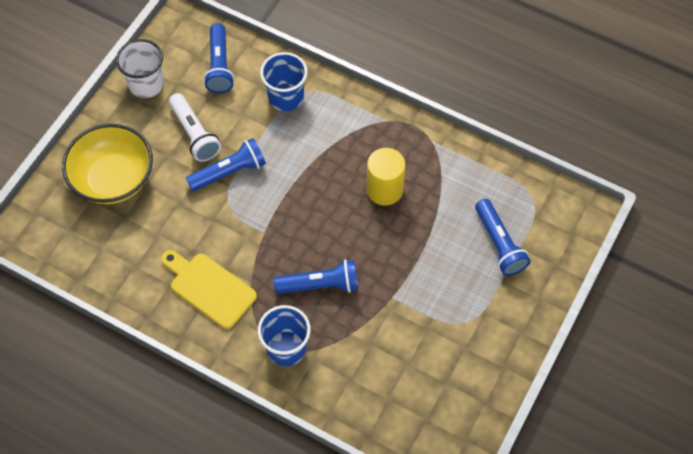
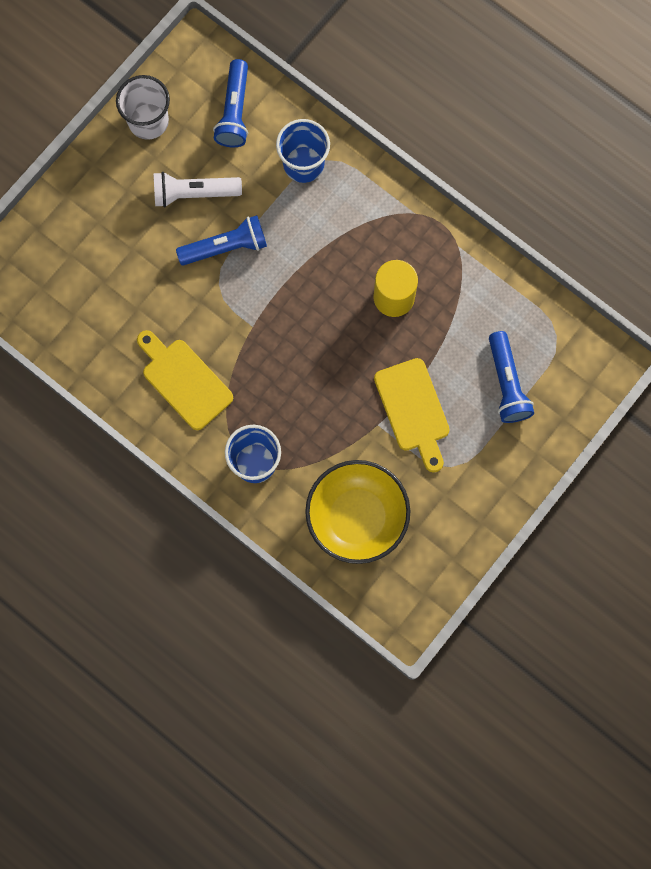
camera: 10 degrees right, 15 degrees up
yellow bowl [62,124,153,204] -> yellow bowl moved to [305,460,410,564]
white flashlight [169,93,221,162] -> white flashlight turned 105 degrees clockwise [153,172,242,207]
blue flashlight [274,259,358,294] -> none
none -> yellow cutting board [374,358,450,472]

